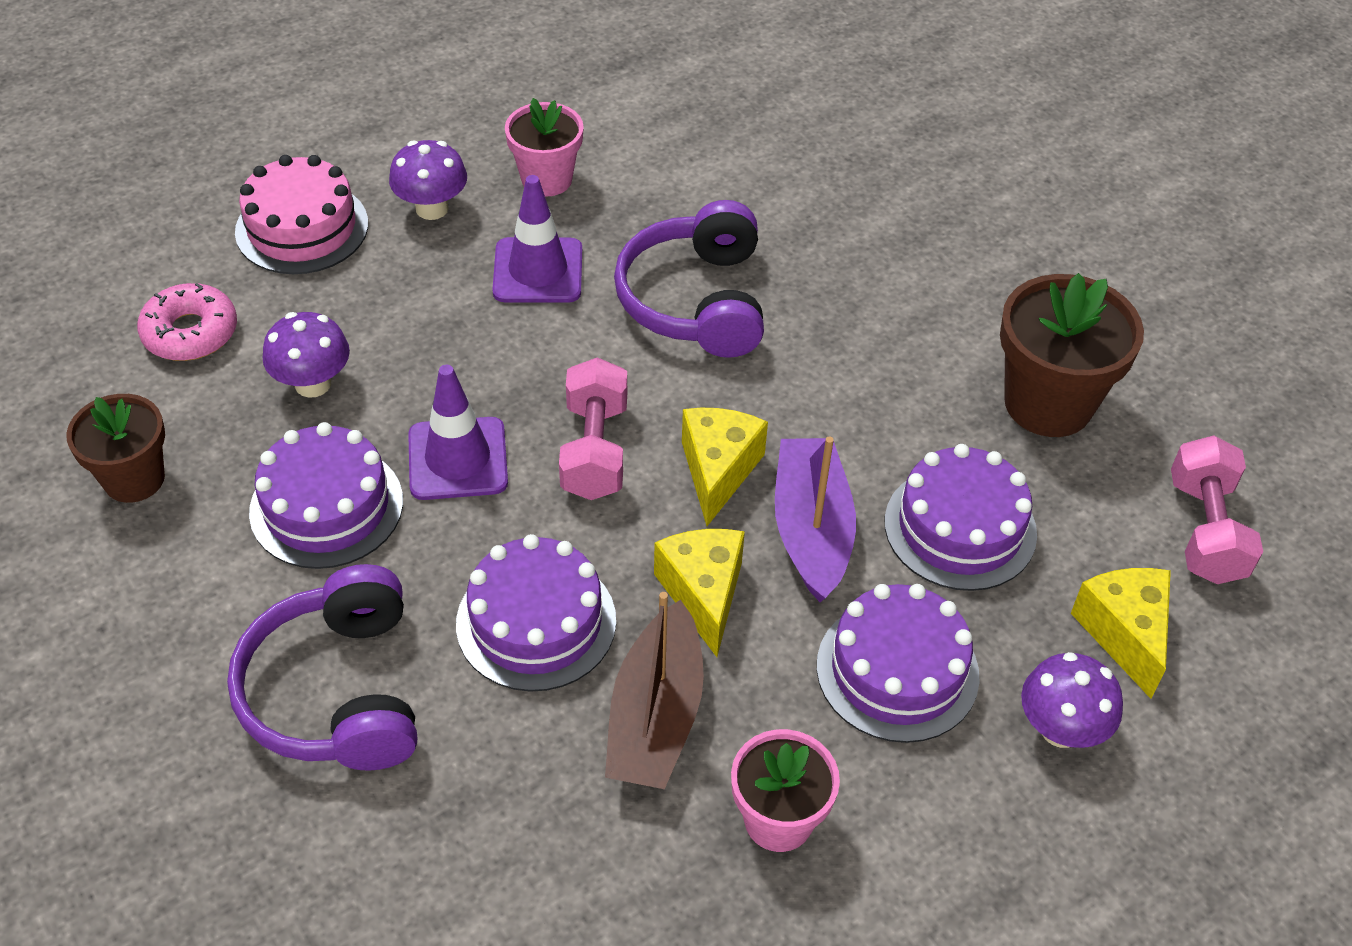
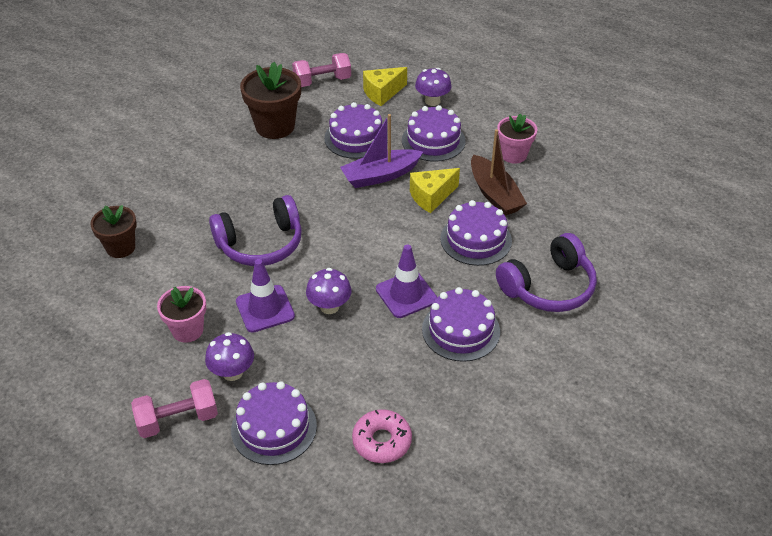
camera: 110 degrees left, 5 degrees down
brown flower pot [66,394,165,503] -> brown flower pot moved to [90,205,137,258]
pink cake [235,155,368,274] -> purple cake [231,381,317,465]
purple mushroom [263,312,350,398] -> purple mushroom moved to [306,268,352,314]
pink dumbbell [559,357,627,500] -> pink dumbbell moved to [131,379,218,438]
brown boat [605,592,704,789] -> brown boat turned 75 degrees clockwise [471,129,527,215]
yellow cheese [682,408,768,526] -> none

